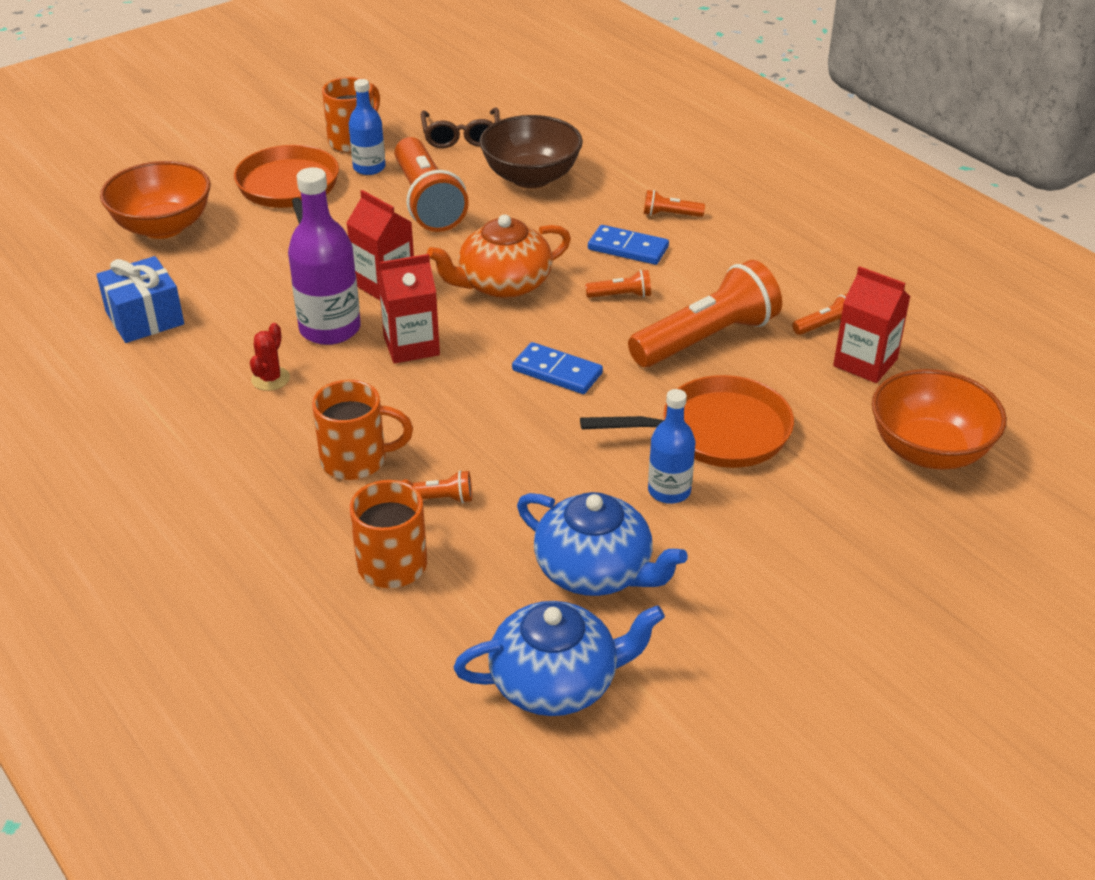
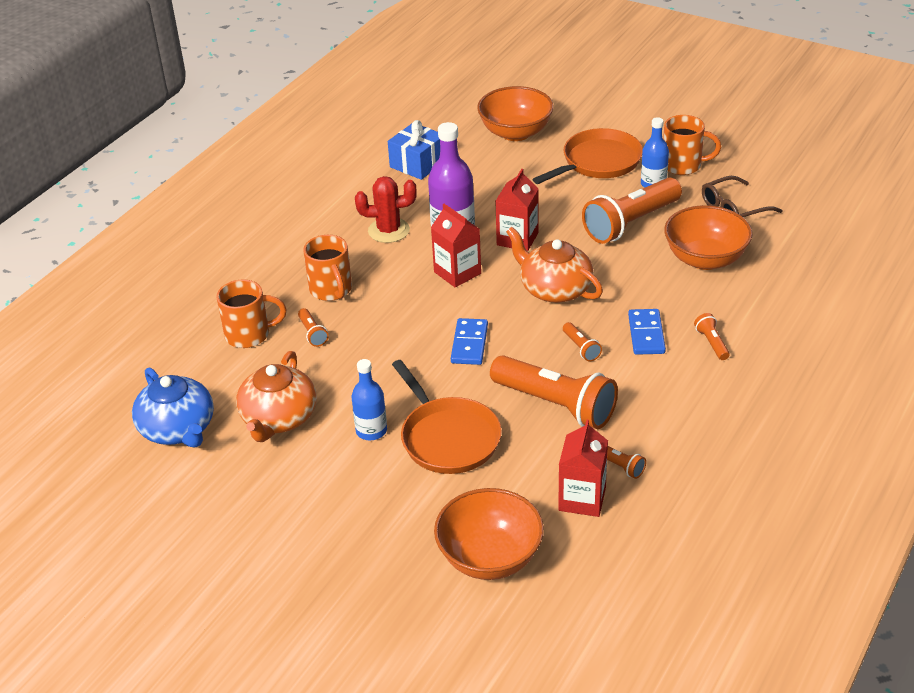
camera: 70 degrees right, 0 degrees up
red cactus [250,323,290,391] -> red cactus [355,176,417,243], size x1.62
brown bowl [479,115,583,188] -> orange bowl [664,205,752,270]
blue teapot [517,492,688,596] -> orange teapot [236,351,317,442]

